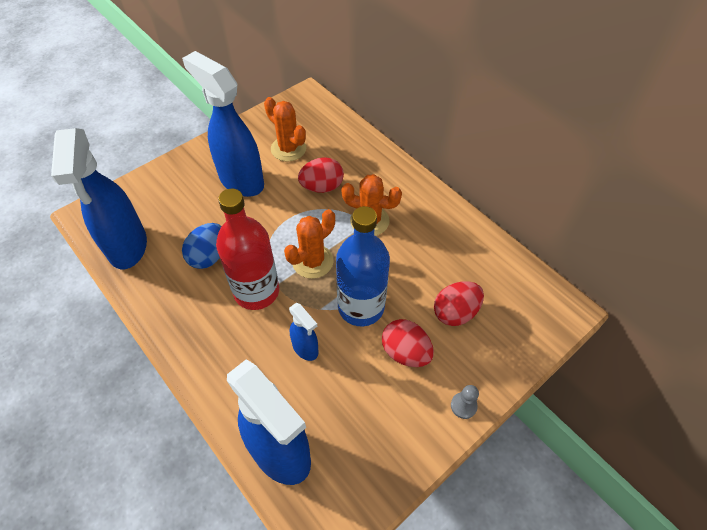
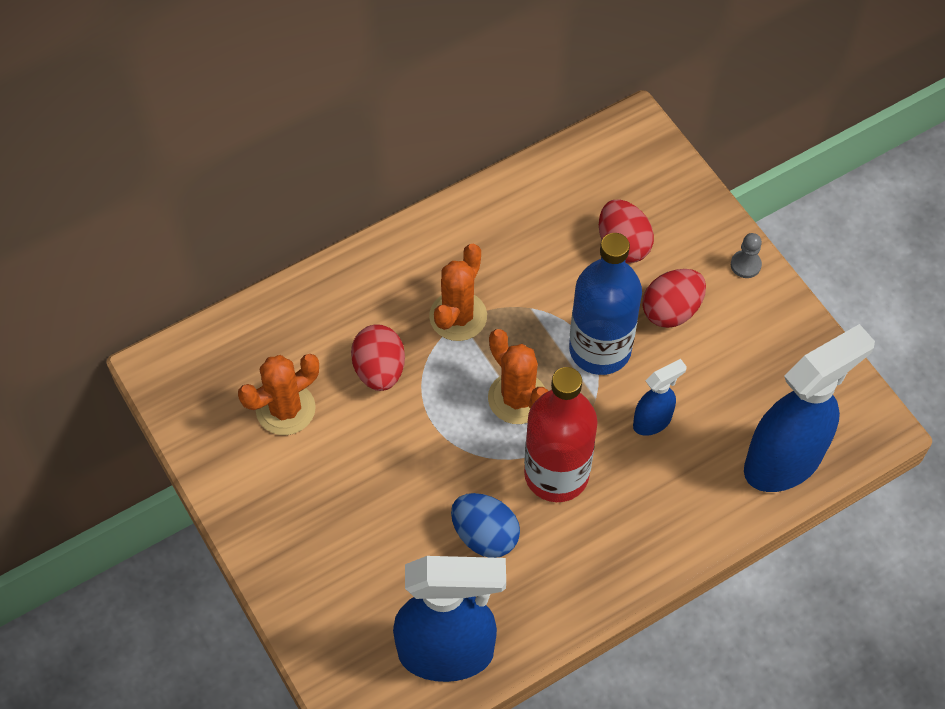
camera: 80 degrees left, 5 degrees up
blue spray bottle [182,51,264,197] -> none

